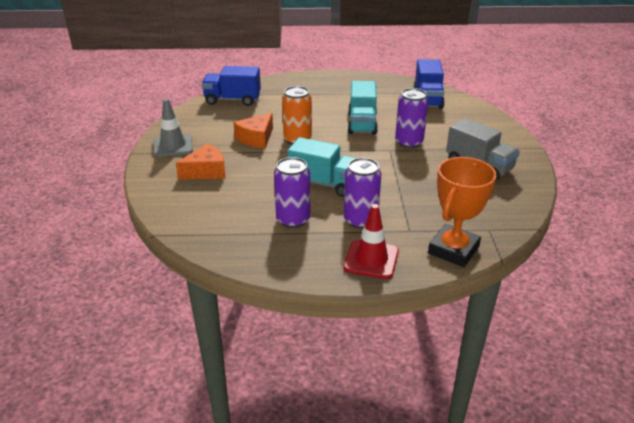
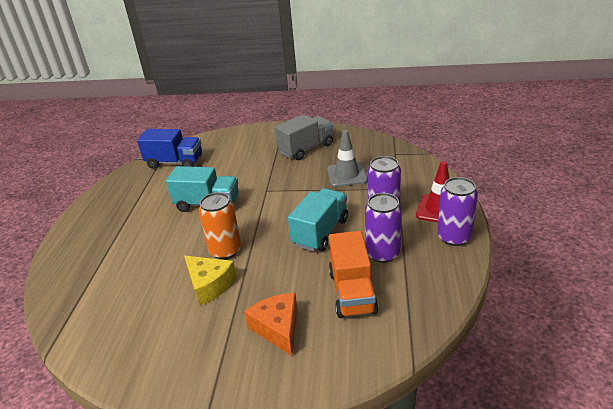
camera: 80 degrees left, 0 degrees up
grey traffic cone [154,99,193,157] -> grey traffic cone moved to [327,130,368,187]
blue truck [202,66,261,106] -> none
orange cheese [233,113,273,148] -> yellow cheese [184,256,237,306]
purple can [395,88,428,148] -> purple can moved to [437,177,478,246]
orange trophy [428,157,497,267] -> none
none -> orange truck [329,231,379,318]

